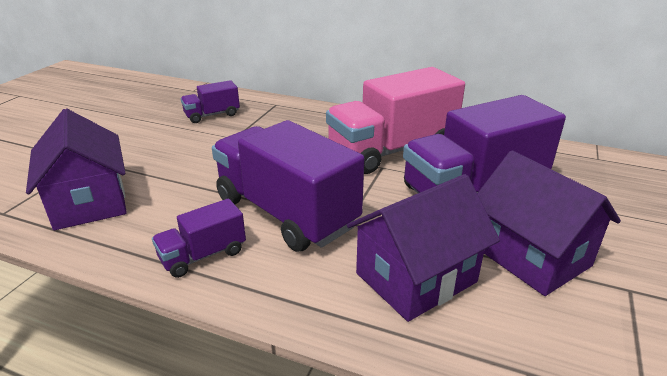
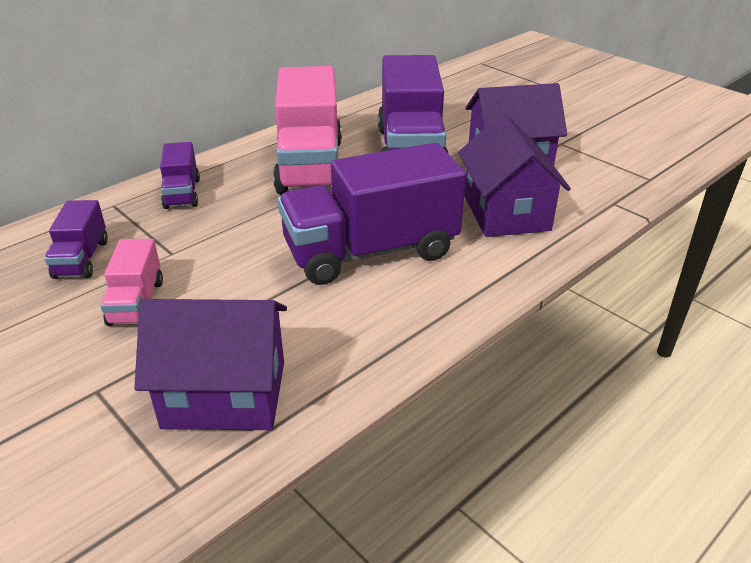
camera: 65 degrees left, 5 degrees up
purple truck [152,198,246,278] -> purple truck moved to [160,142,200,209]
none -> pink truck [100,239,163,326]

